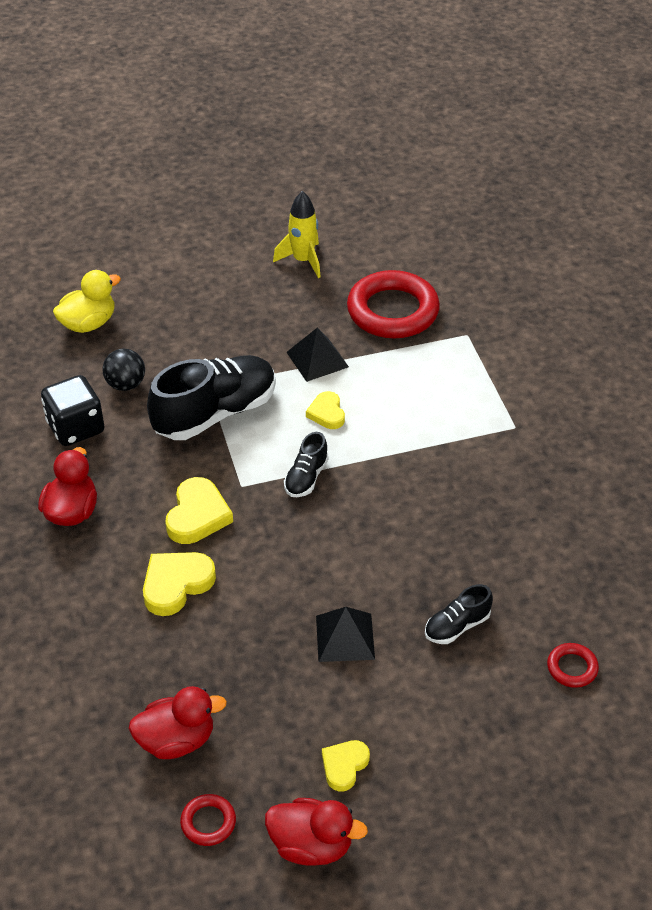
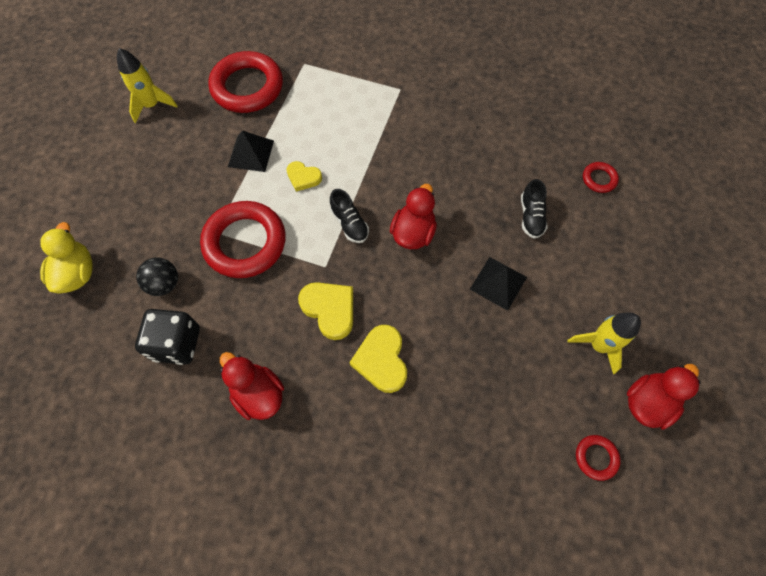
camera: 55 degrees left, 20 degrees up
red duck [128,686,227,759] -> red duck moved to [390,184,437,249]
black shoe [147,355,276,440] -> red ring [200,201,286,278]
yellow heart [322,740,370,791] -> yellow rocket [567,312,641,374]

